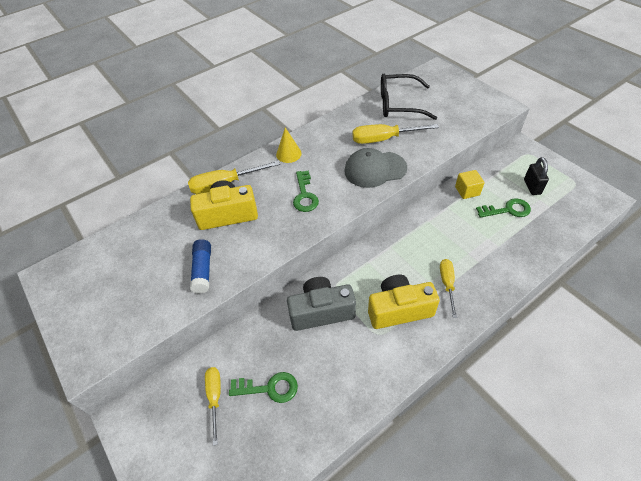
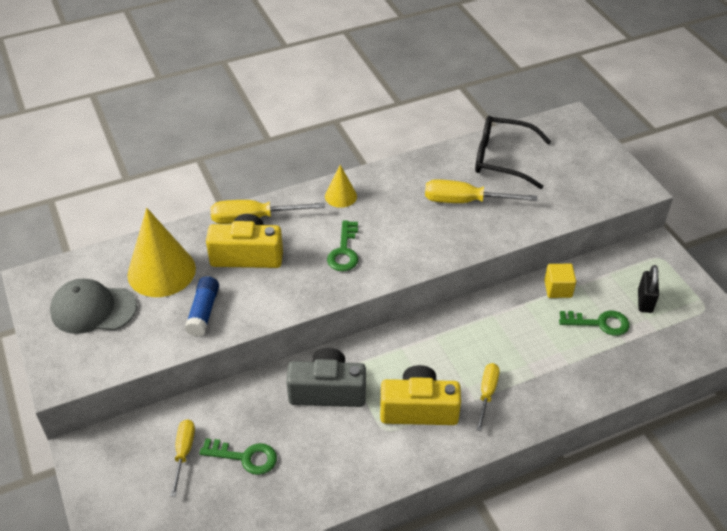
camera: 10 degrees right, 5 degrees down
grey cap [344,148,407,188] -> grey cap moved to [50,278,137,334]
none -> yellow cone [127,208,196,297]

